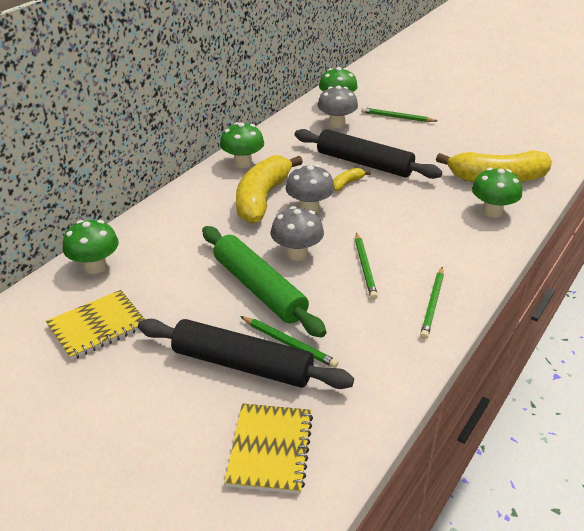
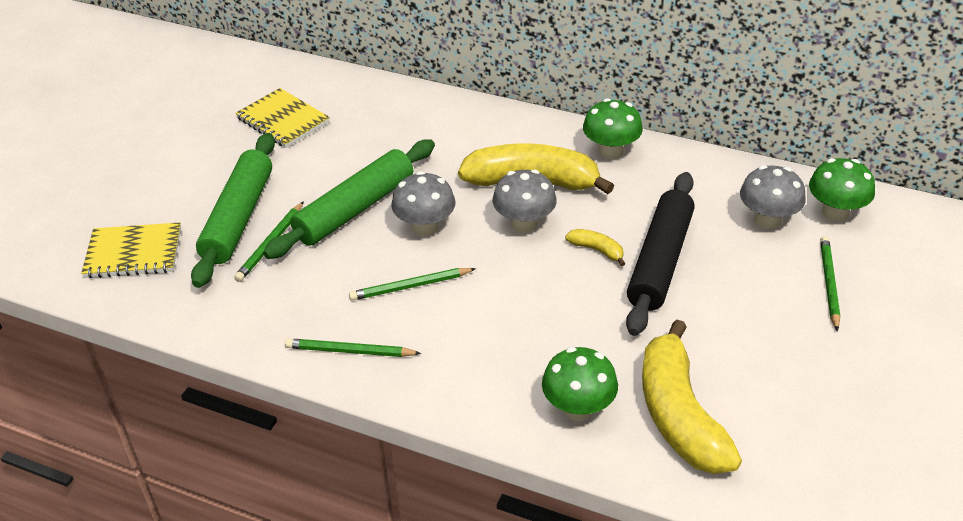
camera: 80 degrees right, 5 degrees up
green mushroom [63,220,119,274] -> none
black rolling pin [138,319,354,389] -> green rolling pin [191,133,275,288]

